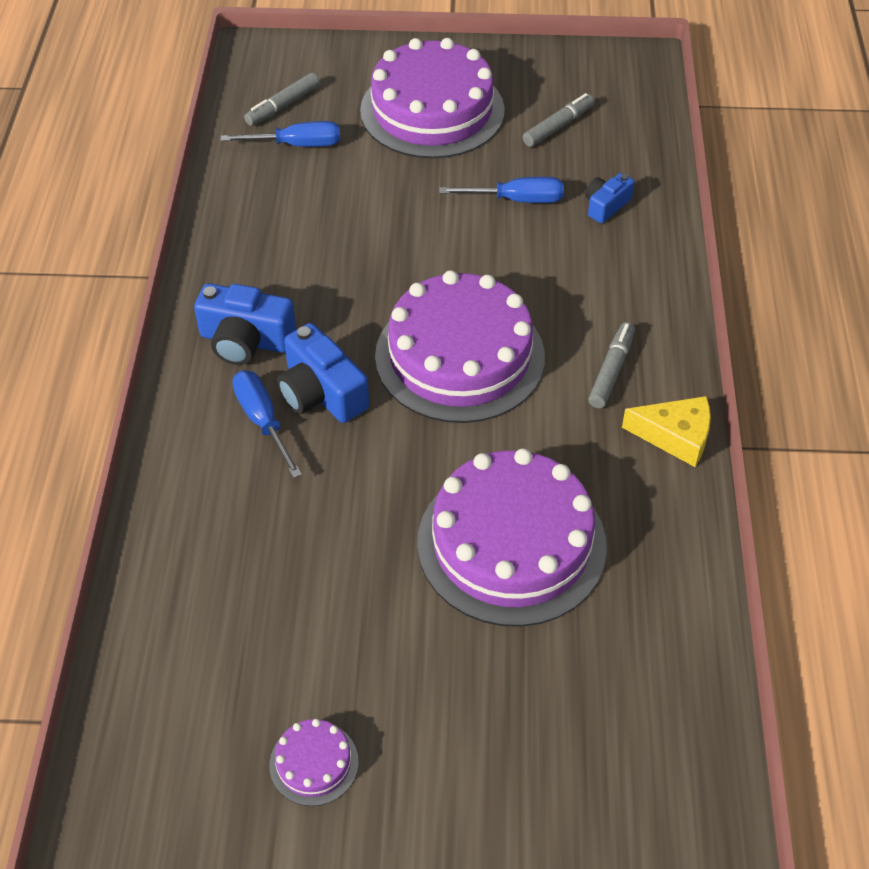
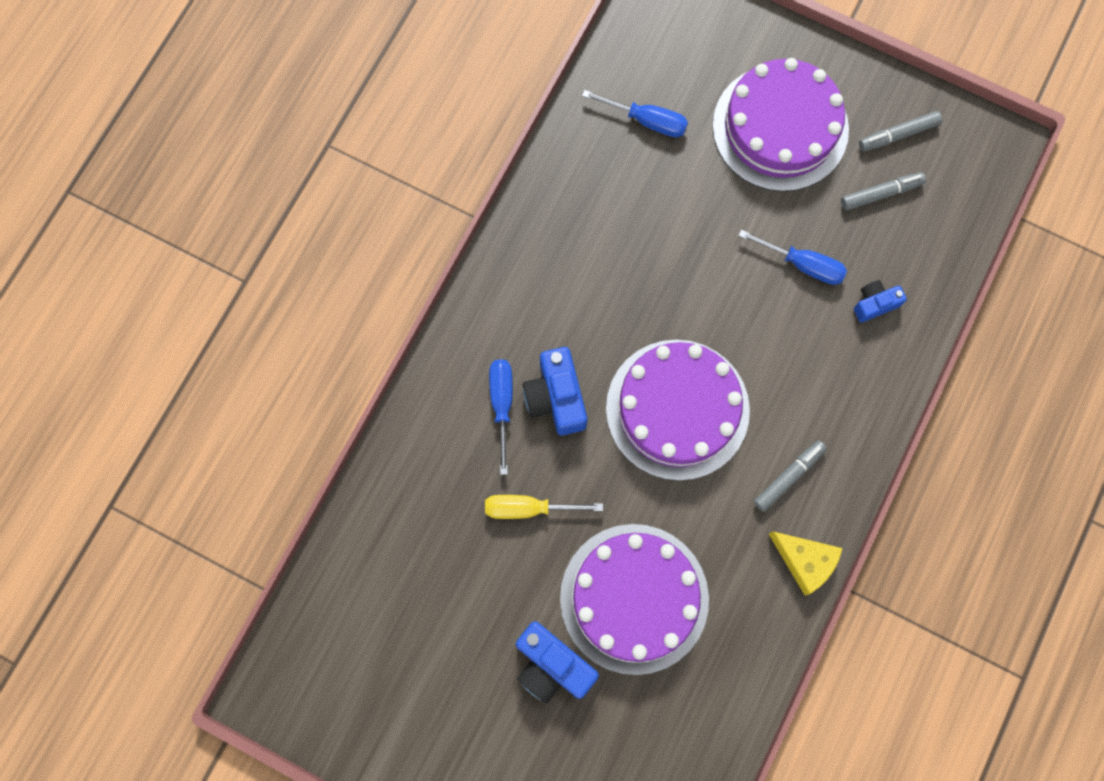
camera: 25 degrees right, 25 degrees up
blue camera [194,283,296,365] -> blue camera moved to [516,621,599,704]
grey marker [244,73,320,126] -> grey marker moved to [859,111,942,152]
purple cake [269,719,359,806] -> none
none -> yellow screwdriver [485,495,603,519]

